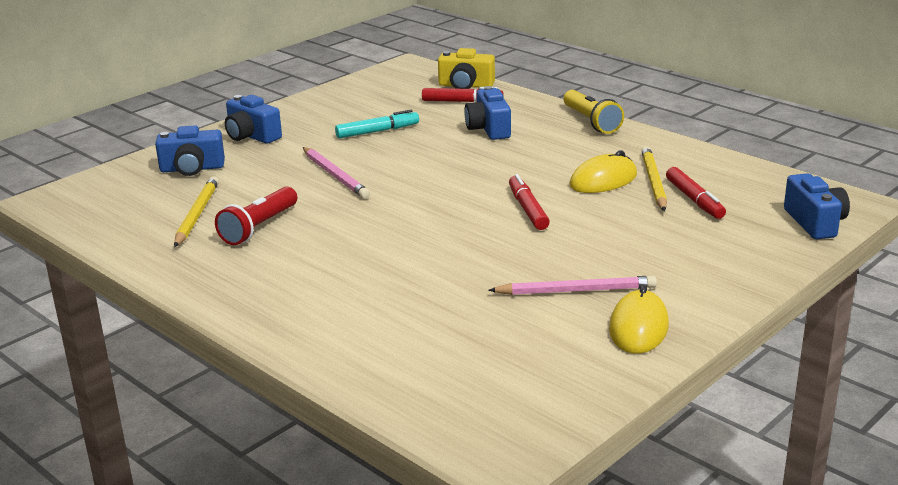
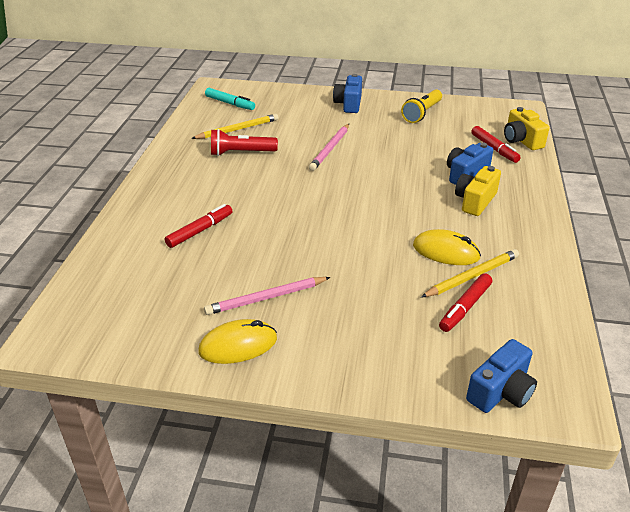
camera: 55 degrees right, 10 degrees up
blue camera [155,125,225,176] -> none
turquoise marker [335,110,419,138] -> turquoise marker moved to [205,88,255,110]
pink pencil [488,276,657,295] -> pink pencil turned 105 degrees clockwise [204,277,331,315]
red marker [509,174,550,230] -> red marker moved to [165,204,232,248]
yellow flashlight [563,90,624,134] -> yellow flashlight moved to [401,90,442,123]
none -> yellow camera [455,166,501,216]

